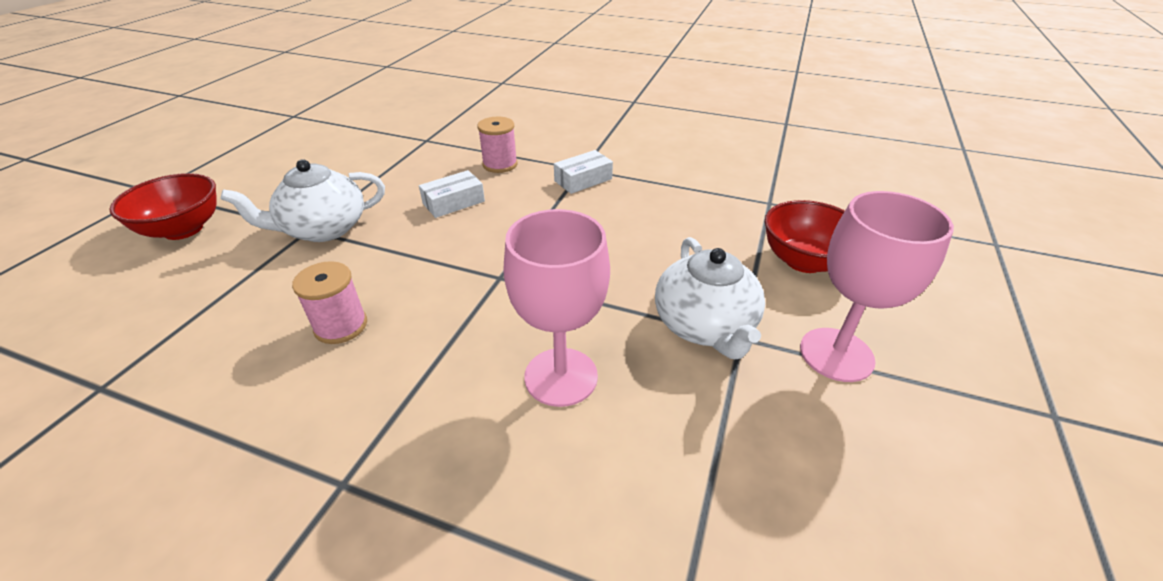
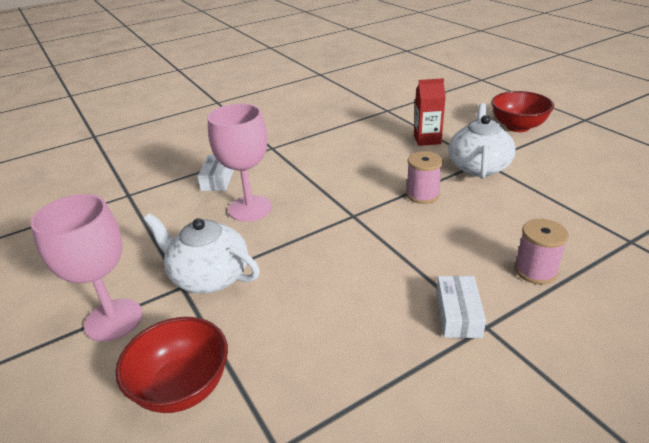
camera: 130 degrees right, 5 degrees down
pink spool [292,261,367,344] -> pink spool moved to [406,151,443,204]
white box [419,170,485,218] -> white box moved to [198,155,234,191]
none -> red carton [414,78,446,146]

